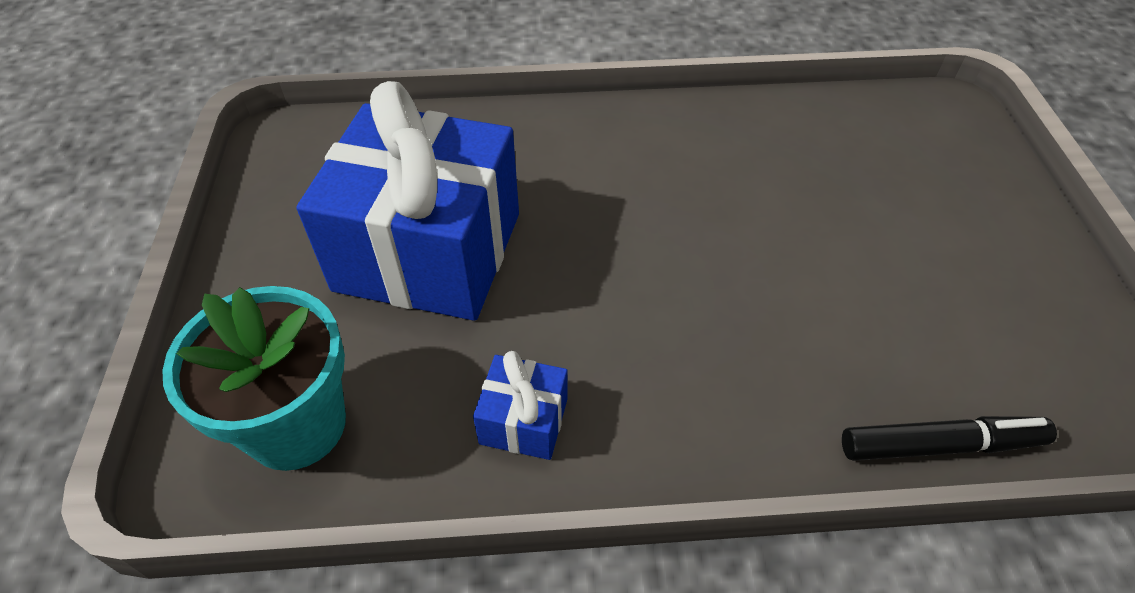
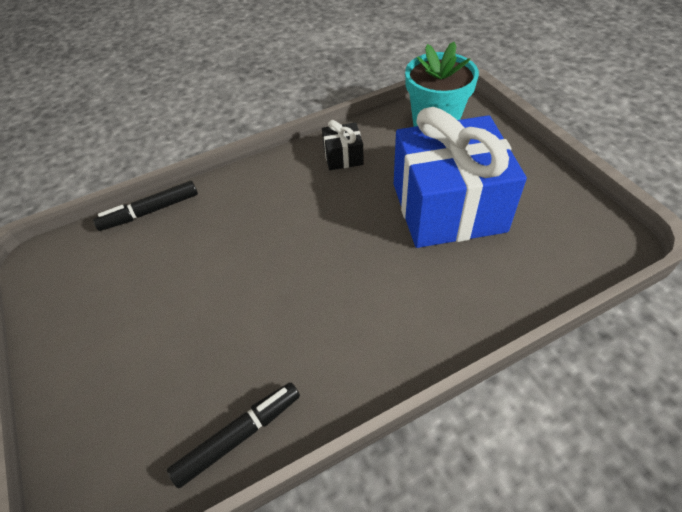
camera: 160 degrees right, 0 degrees up
blue gift [473,351,568,460] -> black gift [322,120,364,170]
none -> black marker [167,382,300,488]

